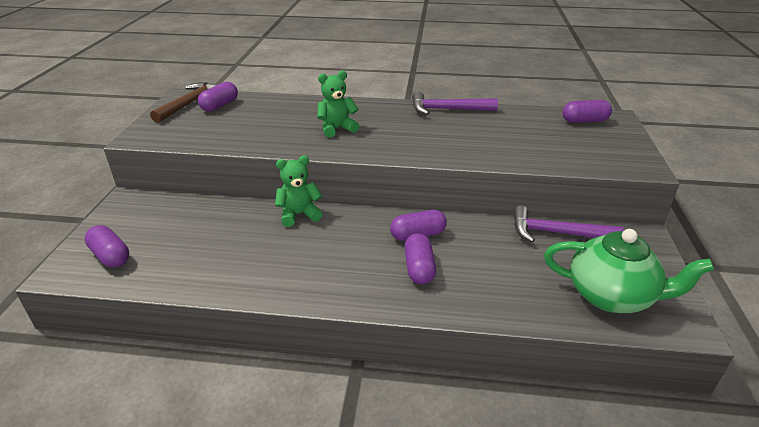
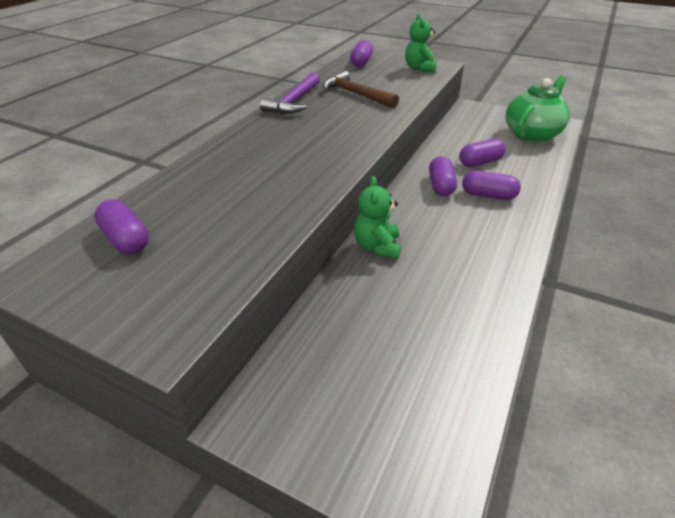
camera: 70 degrees left, 5 degrees up
purple capsule [85,225,129,267] -> purple capsule moved to [459,139,506,167]
brown hammer [150,82,218,123] -> brown hammer moved to [322,70,399,108]
green teddy bear [317,71,359,138] -> green teddy bear moved to [405,14,437,72]
purple hammer [513,205,624,242] -> none

